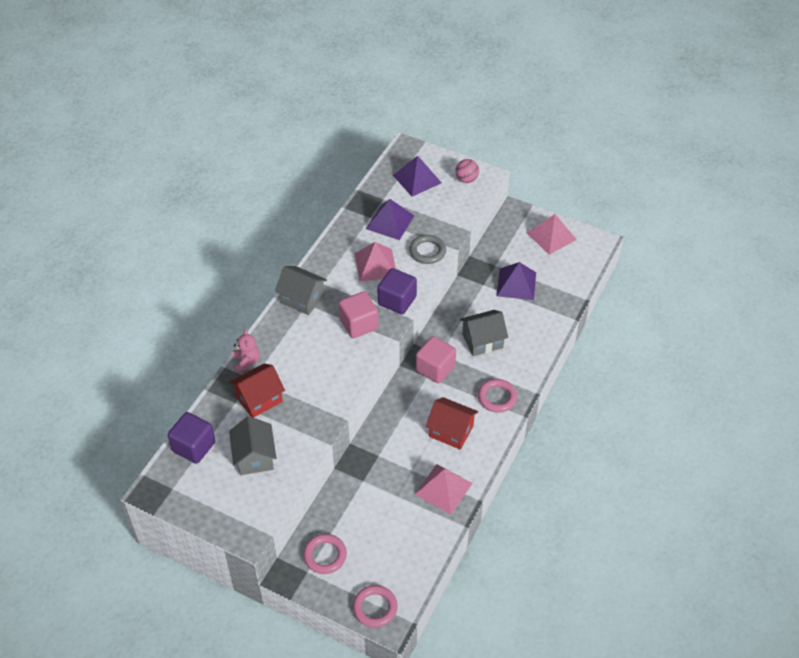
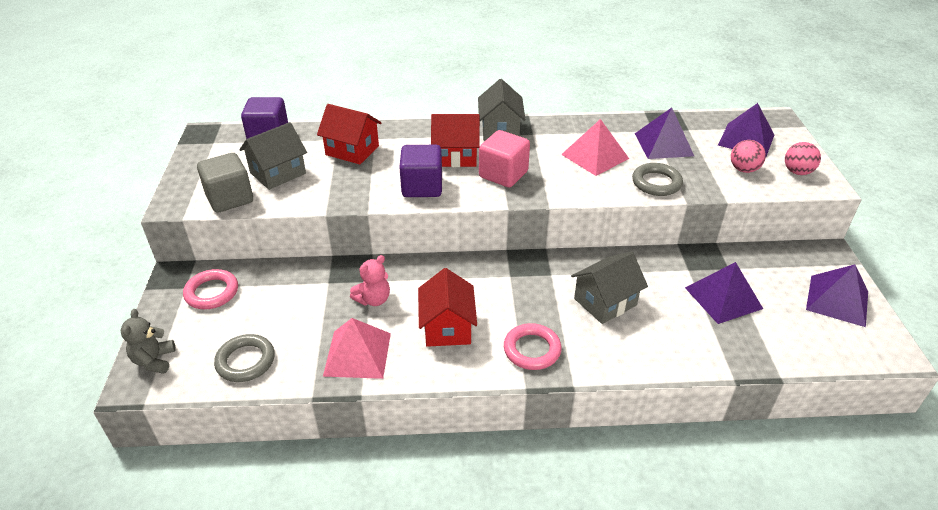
camera: 60 degrees right, 10 degrees down
pink teddy bear [233,329,259,373] -> pink teddy bear moved to [350,255,390,306]
pink ring [353,585,398,628] -> grey teddy bear [121,309,176,374]
purple cube [378,268,417,315] -> purple cube moved to [399,145,442,197]
pink cube [416,336,456,384] -> none
grey house [460,310,508,356] -> grey house turned 75 degrees counterclockwise [571,251,648,324]
pink pyramid [527,214,577,255] -> purple pyramid [806,265,868,327]
none -> grey cube [197,153,253,213]
none -> grey ring [214,334,275,382]
none -> red house [431,114,480,167]
none -> pink ball [731,140,766,173]

